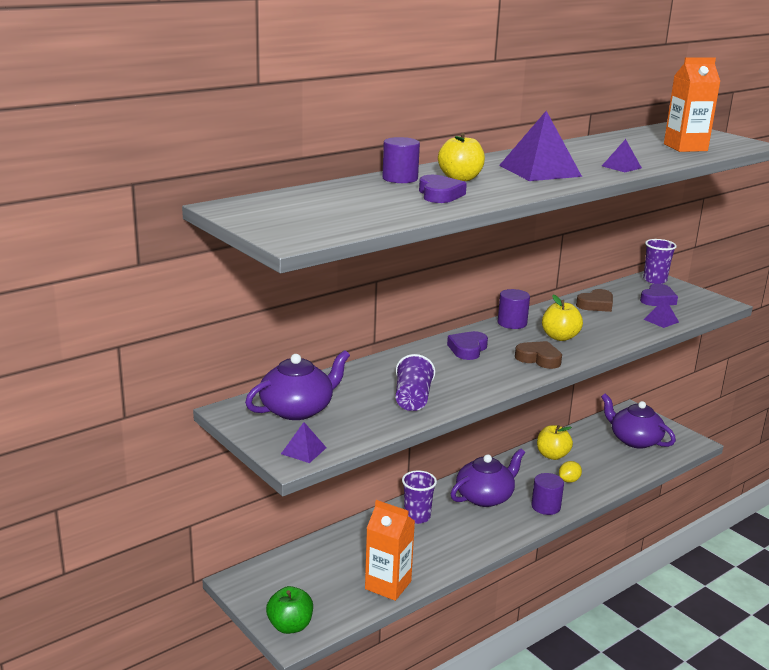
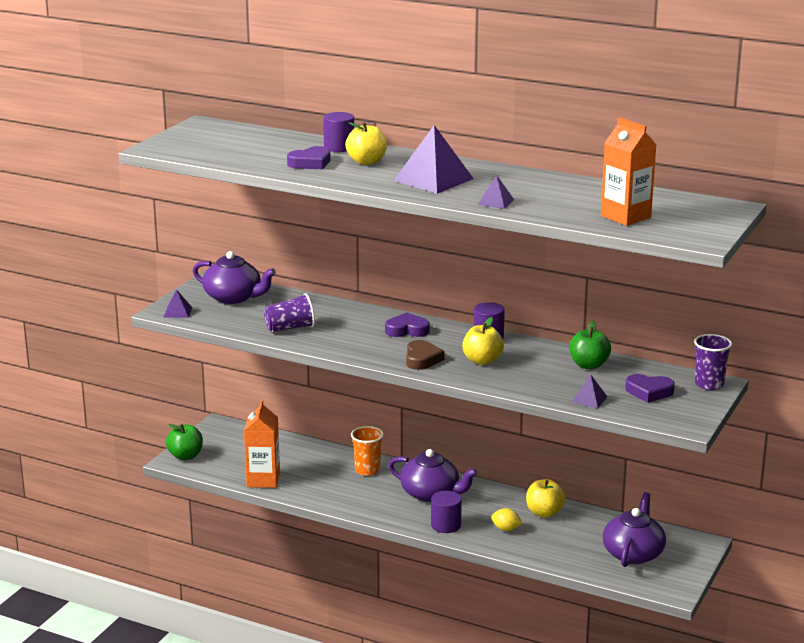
camera: 65 degrees right, 0 degrees up
purple cup [402,470,437,524] -> orange cup [351,426,384,476]
brown heart [576,289,613,312] -> green apple [569,321,611,369]

